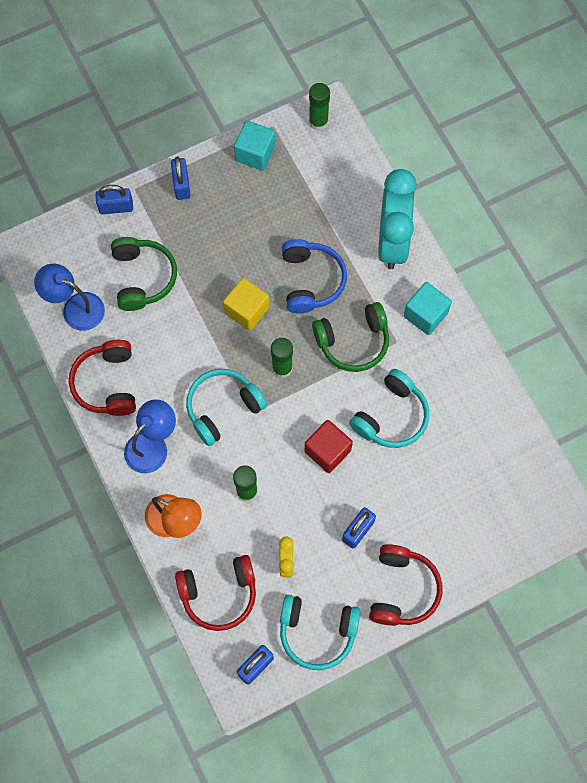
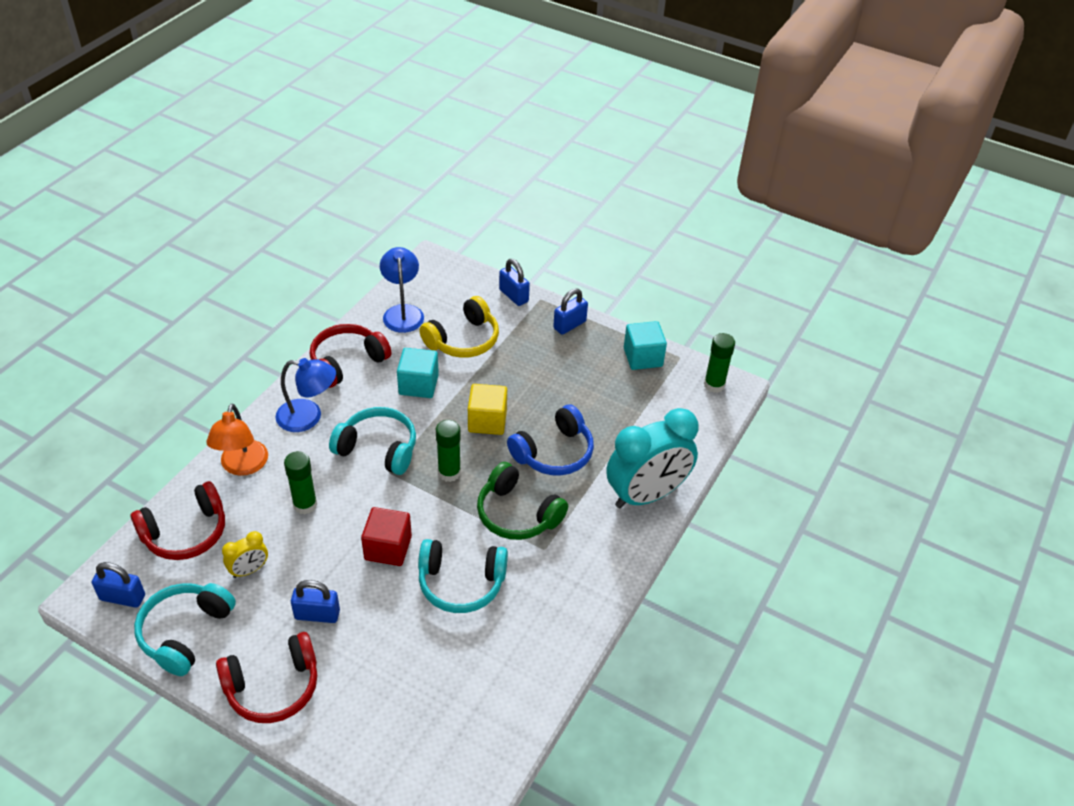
camera: 55 degrees right, 25 degrees down
green headphones [111,237,177,311] -> yellow headphones [419,296,499,358]
red headphones [175,555,256,631] -> red headphones turned 75 degrees counterclockwise [131,481,225,560]
turquoise headphones [280,595,361,670] -> turquoise headphones turned 45 degrees clockwise [134,583,236,676]
turquoise cube [404,282,452,335] -> turquoise cube moved to [397,348,439,398]

